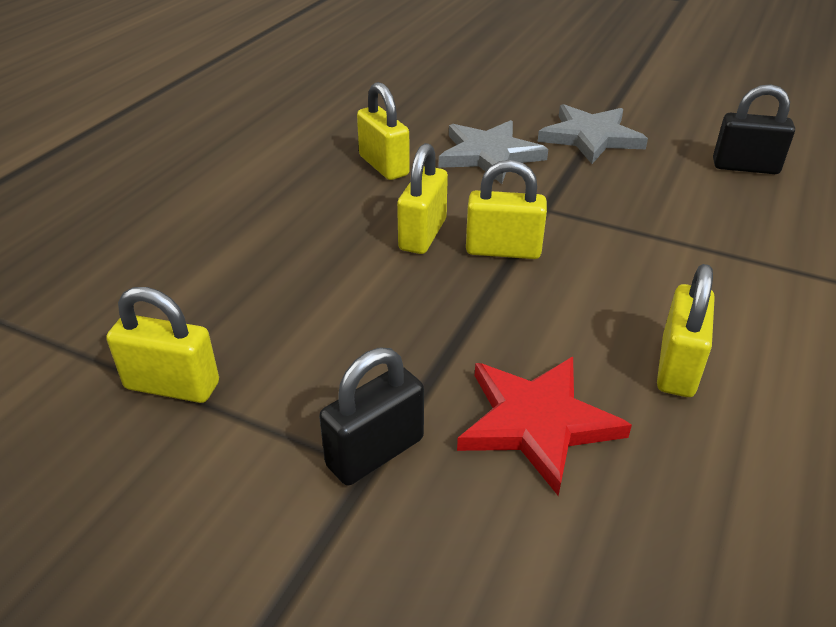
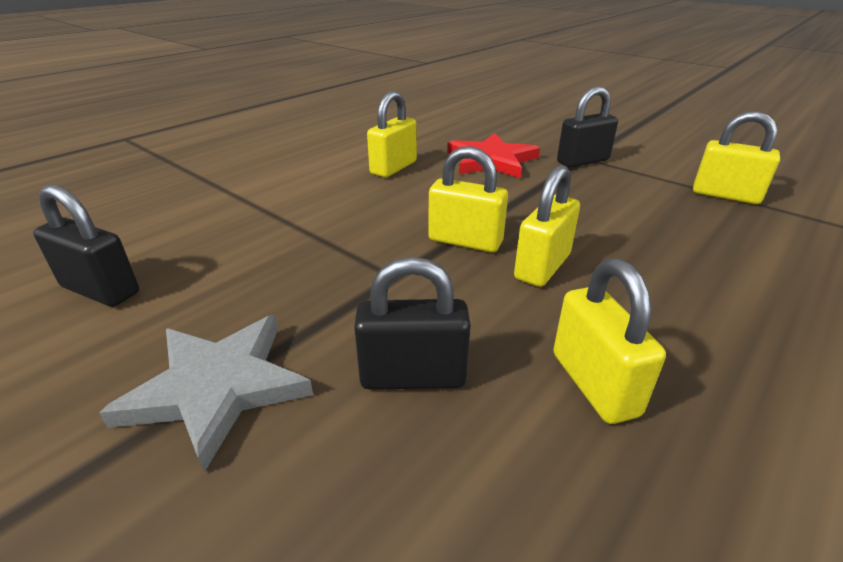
camera: 165 degrees left, 5 degrees down
grey star [439,120,548,184] -> black padlock [354,257,471,390]

